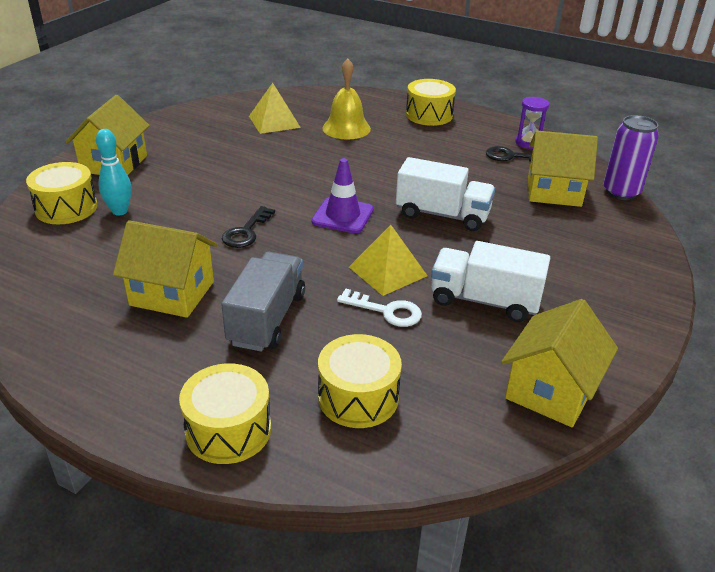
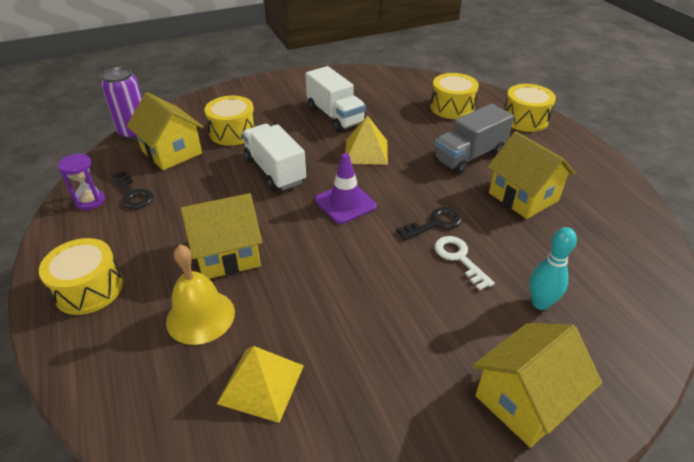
camera: 140 degrees left, 5 degrees up
yellow drum [26,162,97,224] -> yellow drum moved to [204,96,256,146]
white key [337,288,422,327] -> white key moved to [435,236,495,291]
yellow house [501,299,618,427] -> yellow house moved to [181,193,262,279]

